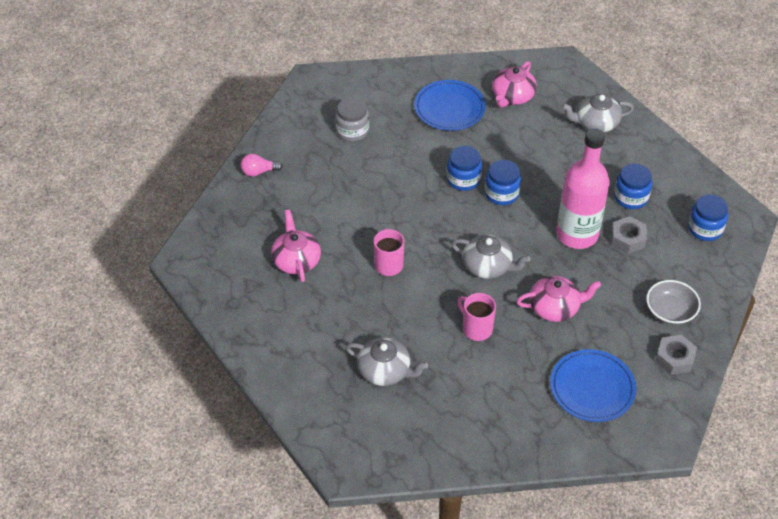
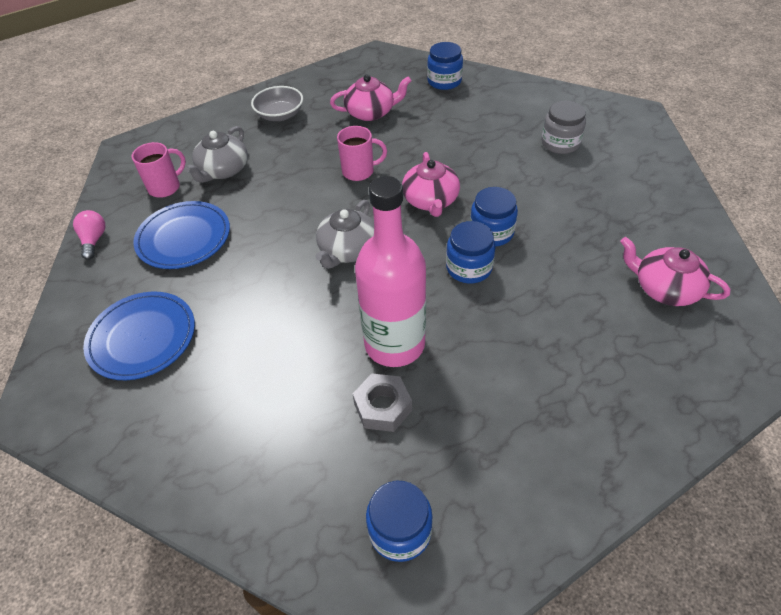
camera: 95 degrees right, 0 degrees up
pink light bulb [241,154,283,177] -> pink light bulb moved to [73,210,105,260]
blue plate [414,80,486,131] -> blue plate moved to [133,201,230,269]
pink mug [457,293,496,341] -> pink mug moved to [132,142,186,198]
pink teapot [516,276,601,322] -> pink teapot moved to [402,152,460,217]
grey teapot [561,94,634,132] -> none
blue jar [614,164,652,209] -> blue jar moved to [427,42,463,90]
grey bowl [646,280,701,325] -> grey bowl moved to [251,86,303,121]
grey nut [655,335,697,375] -> none

